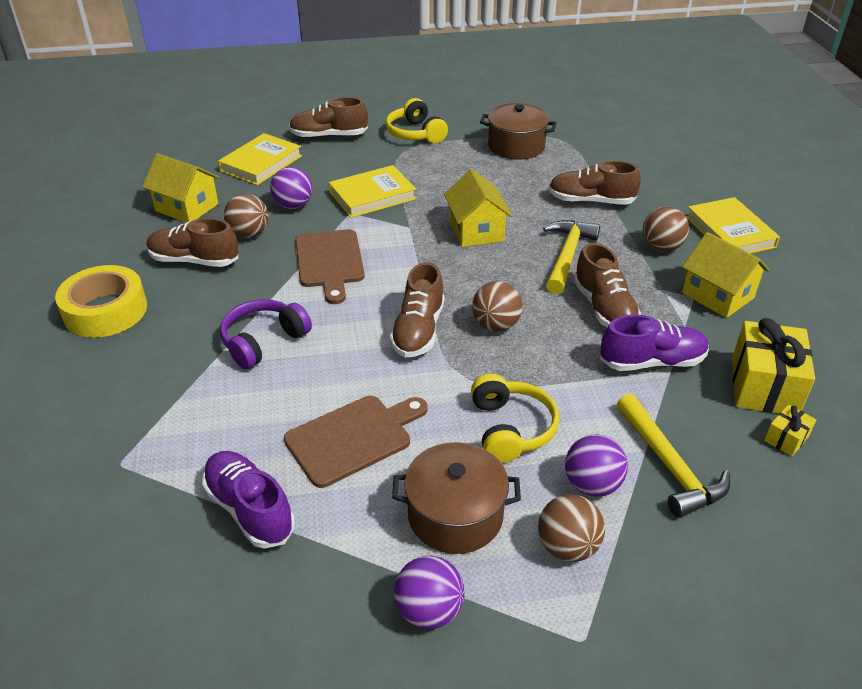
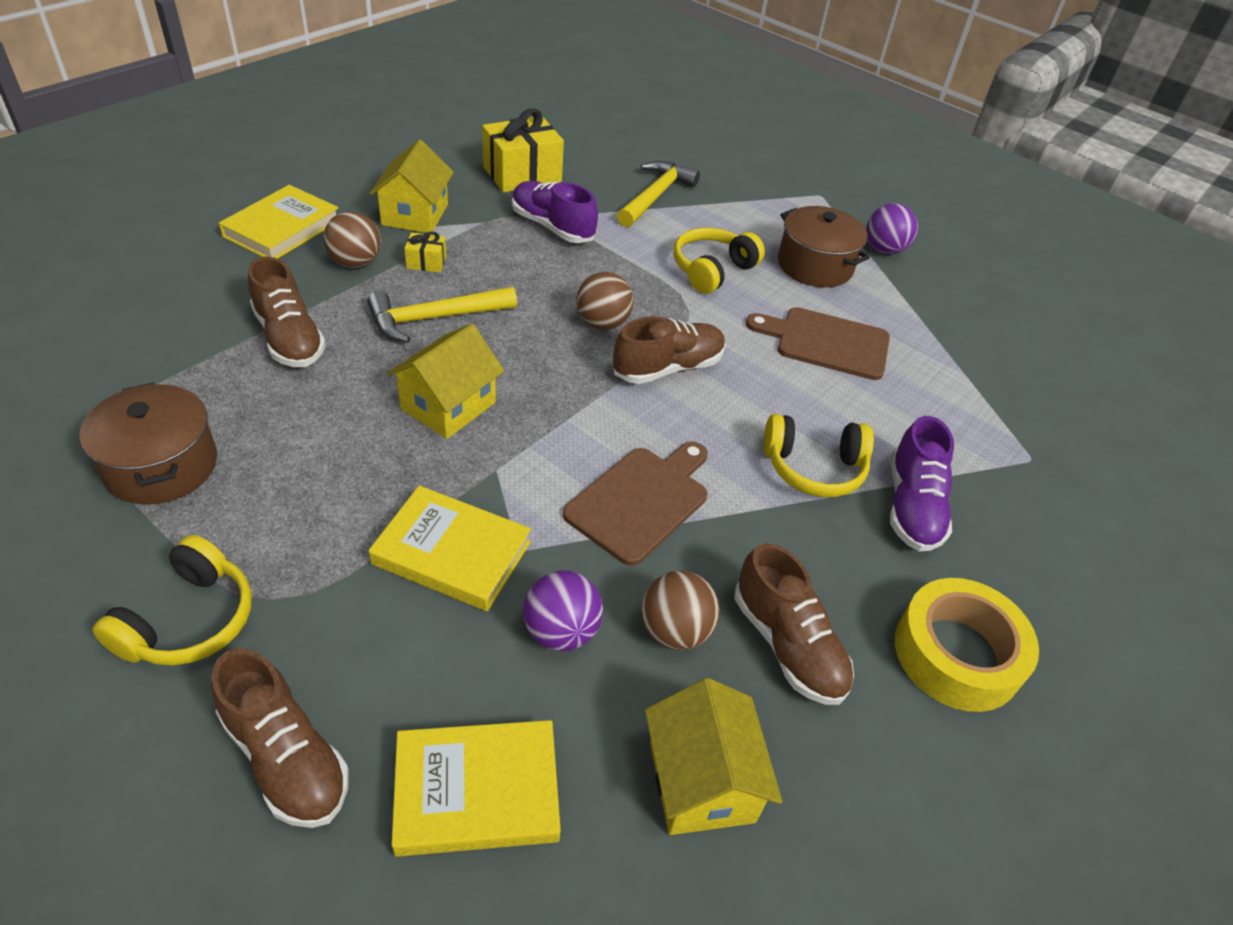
camera: 135 degrees left, 5 degrees up
purple shoe [202,451,295,549] -> purple shoe moved to [890,416,954,551]
purple headphones [220,299,312,369] -> yellow headphones [764,414,874,497]
brown ball [538,494,605,562] -> none
purple ball [565,434,628,497] -> none
brown shoe [573,243,641,327] -> none
yellow gift [764,405,816,456] -> yellow gift moved to [404,231,446,273]

